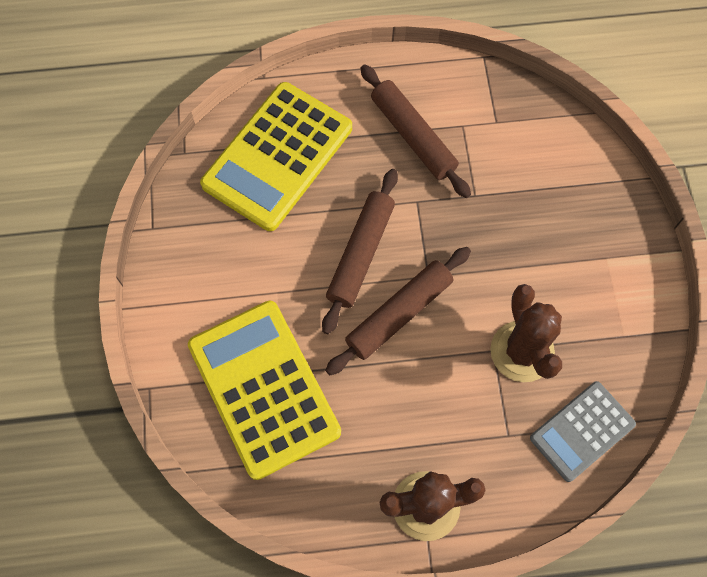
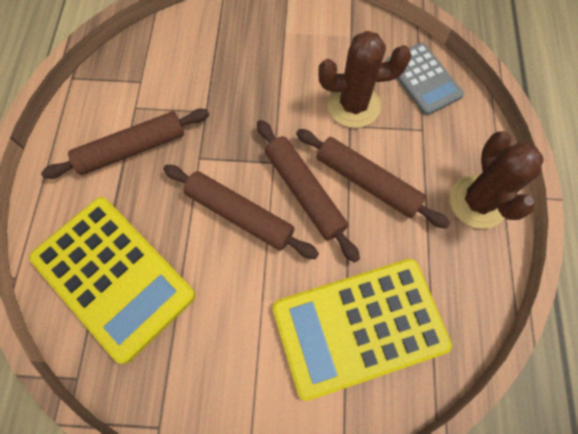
camera: 80 degrees left, 0 degrees up
none -> brown rolling pin [296,129,450,229]

